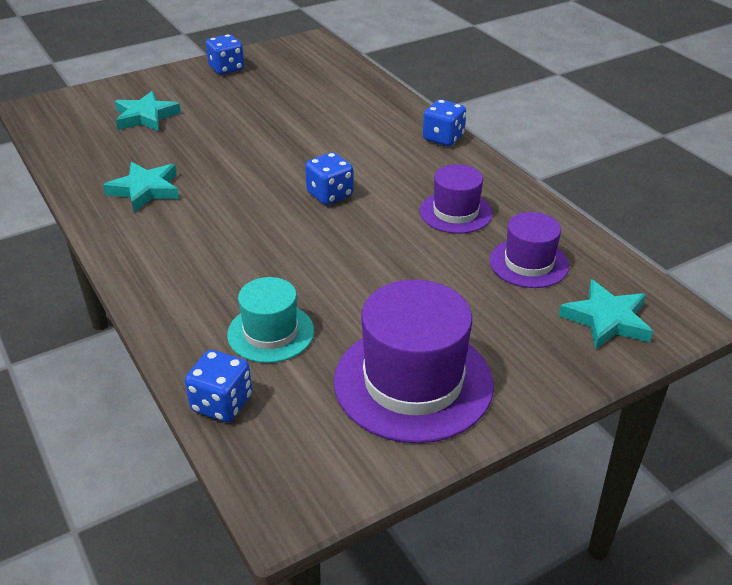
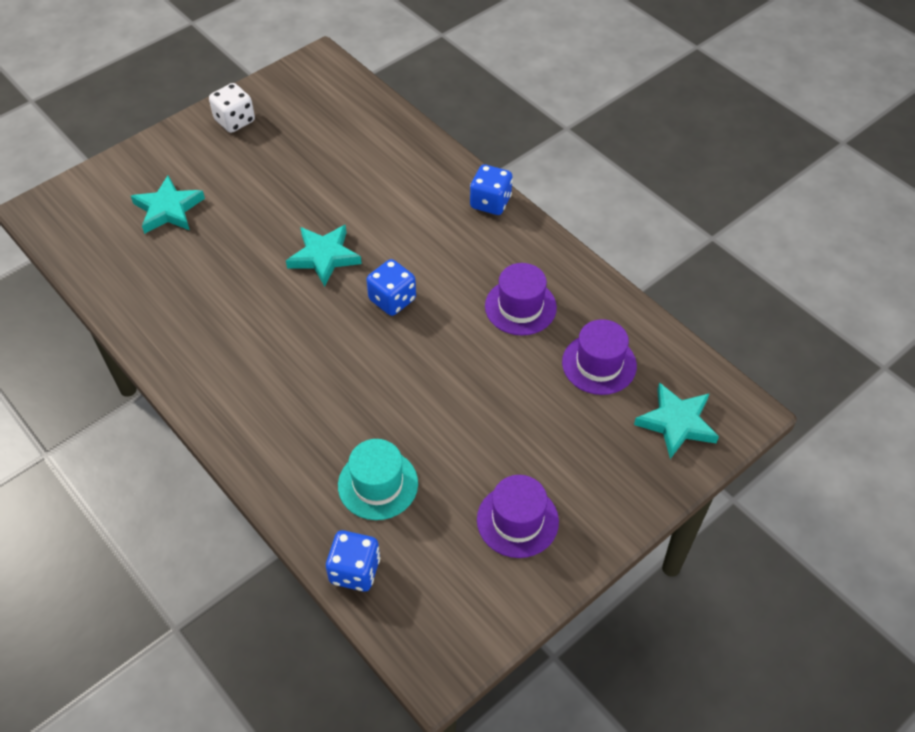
camera: 10 degrees left, 15 degrees up
turquoise star [103,162,179,212] -> turquoise star moved to [286,225,362,287]
blue dice [206,34,244,75] -> white dice [209,83,255,133]
purple hat [334,279,494,443] -> purple hat [477,475,559,558], size x0.58

